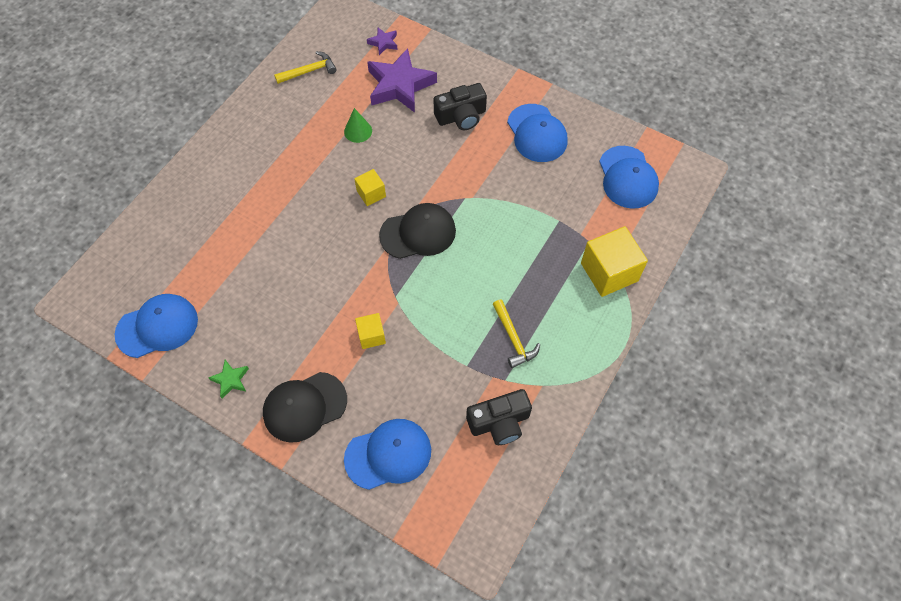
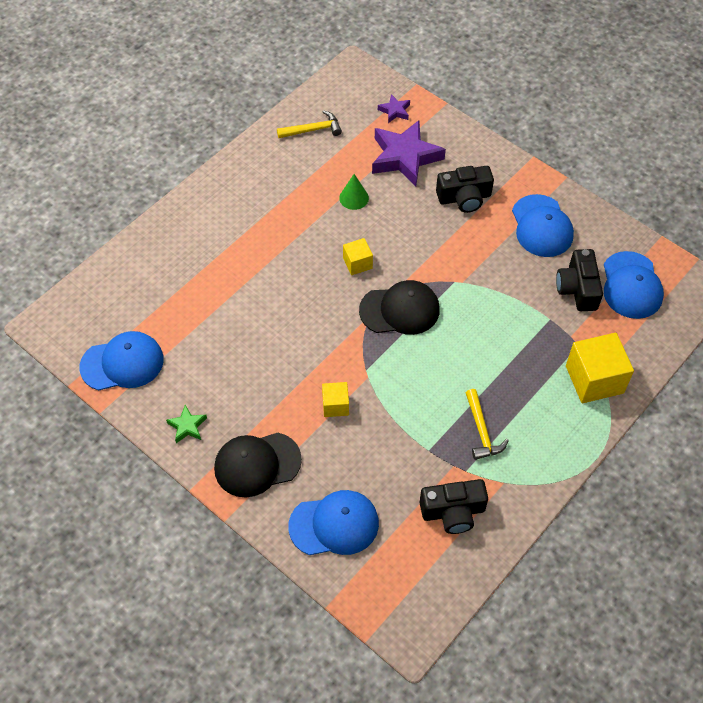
camera: 10 degrees right, 5 degrees down
none -> black camera [556,249,603,311]

